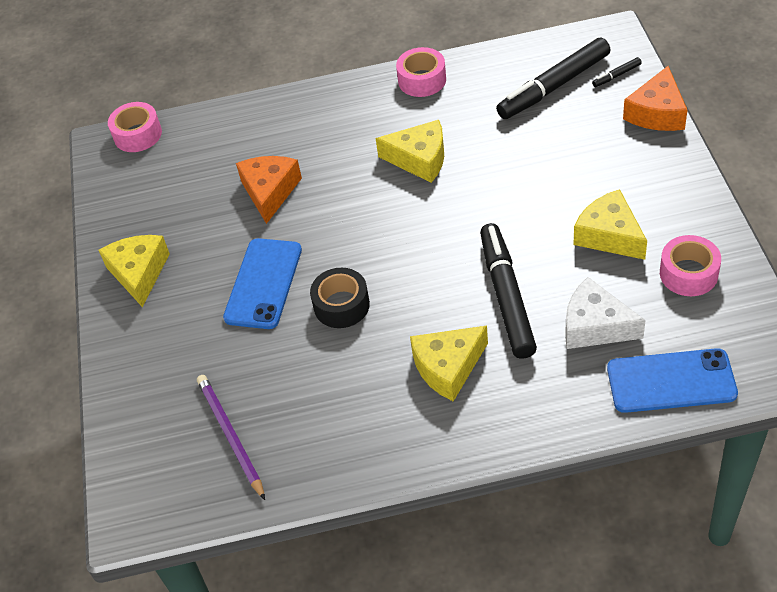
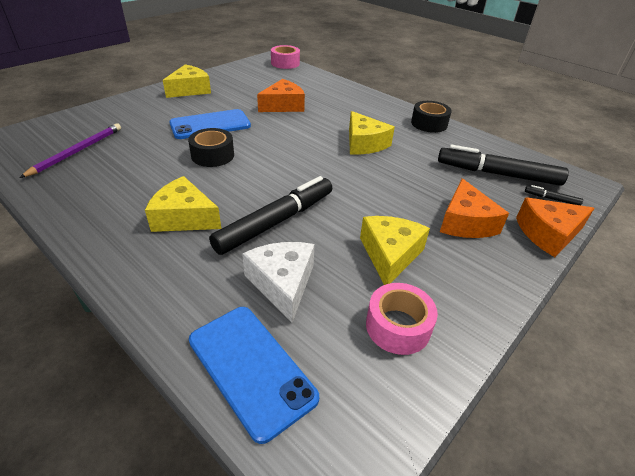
camera: 45 degrees right, 10 degrees down
pink tape [396,47,446,97] -> black tape [411,101,452,133]
none -> orange cheese [440,178,509,238]

